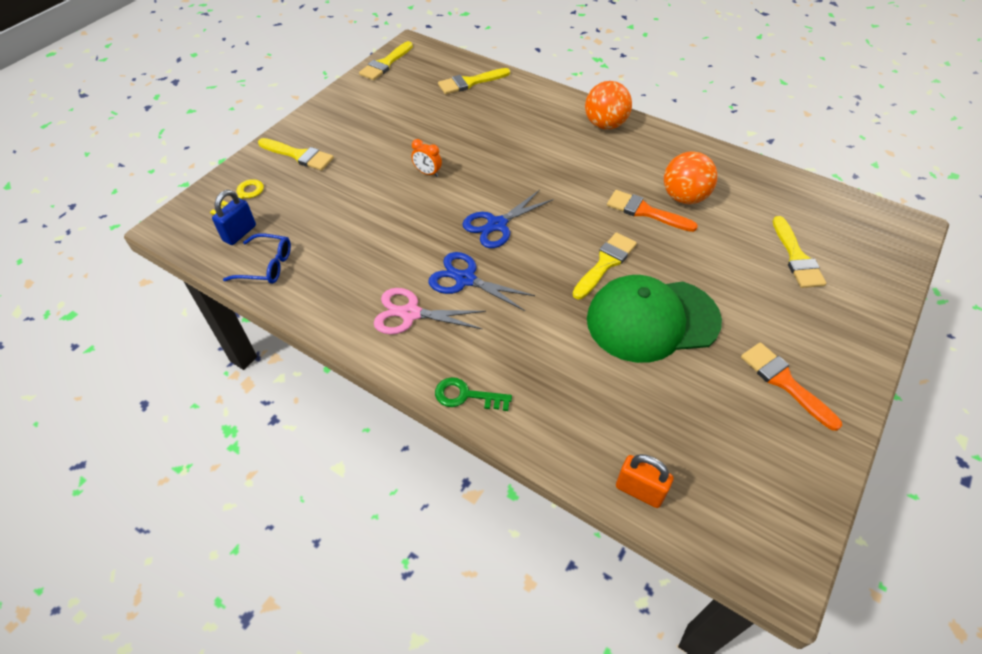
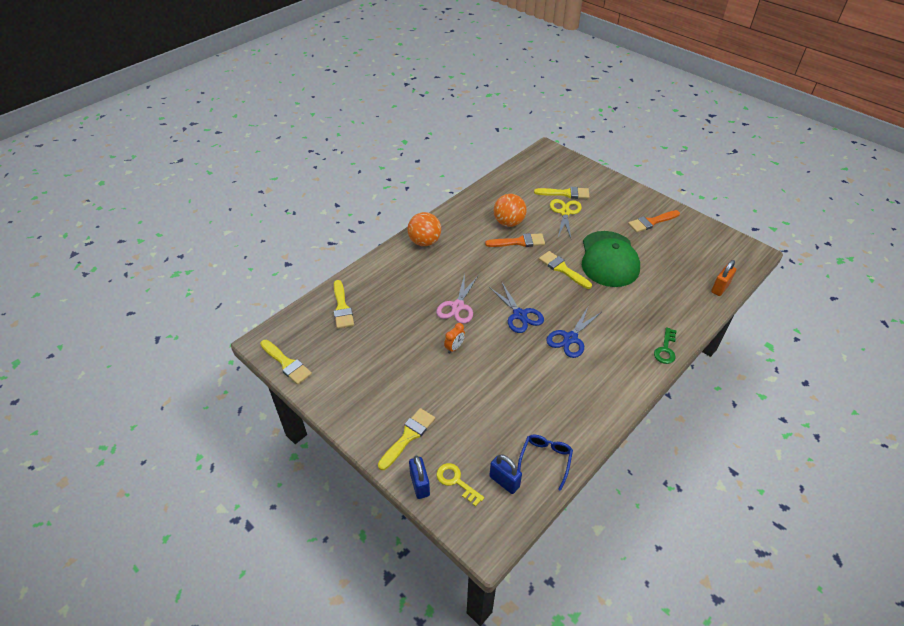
camera: 80 degrees left, 5 degrees down
pink scissors [374,288,486,334] -> pink scissors moved to [436,274,479,324]
orange brush [607,190,698,232] -> orange brush turned 135 degrees counterclockwise [485,233,545,247]
none -> blue padlock [409,455,430,499]
none -> yellow scissors [550,199,582,238]

